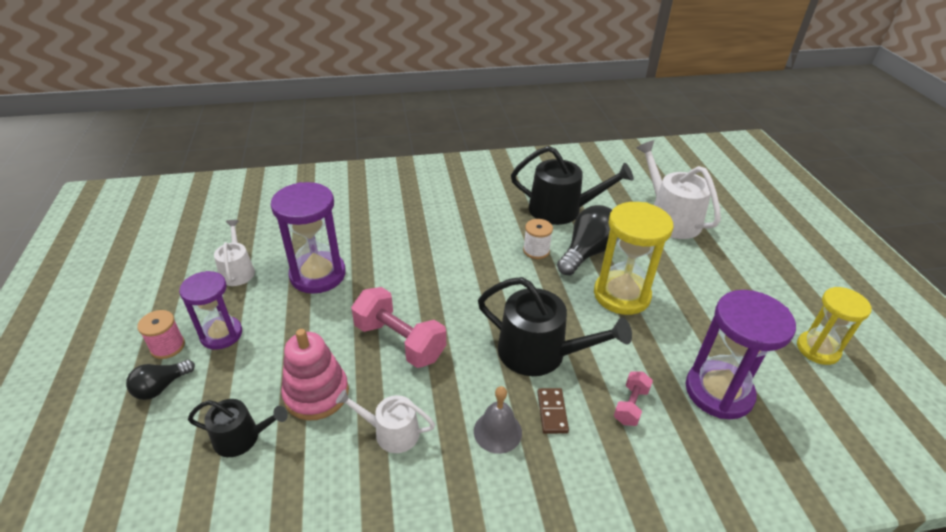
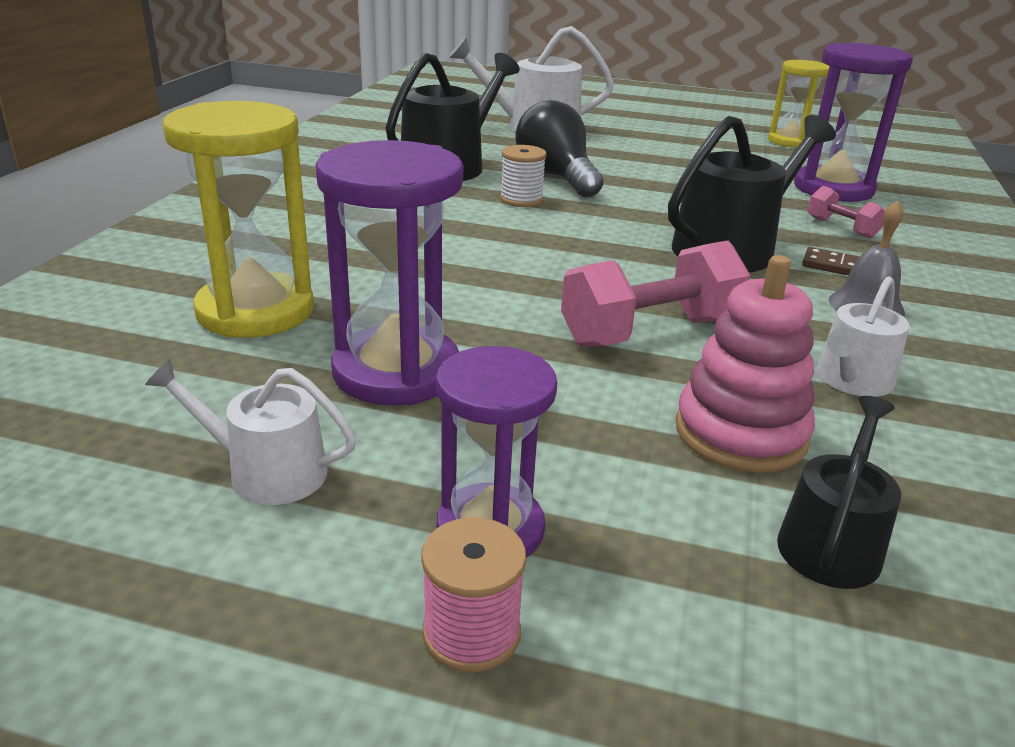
camera: 65 degrees left, 10 degrees down
black light bulb [126,360,195,400] -> none
yellow hourglass [594,202,673,315] -> yellow hourglass moved to [163,101,314,338]

